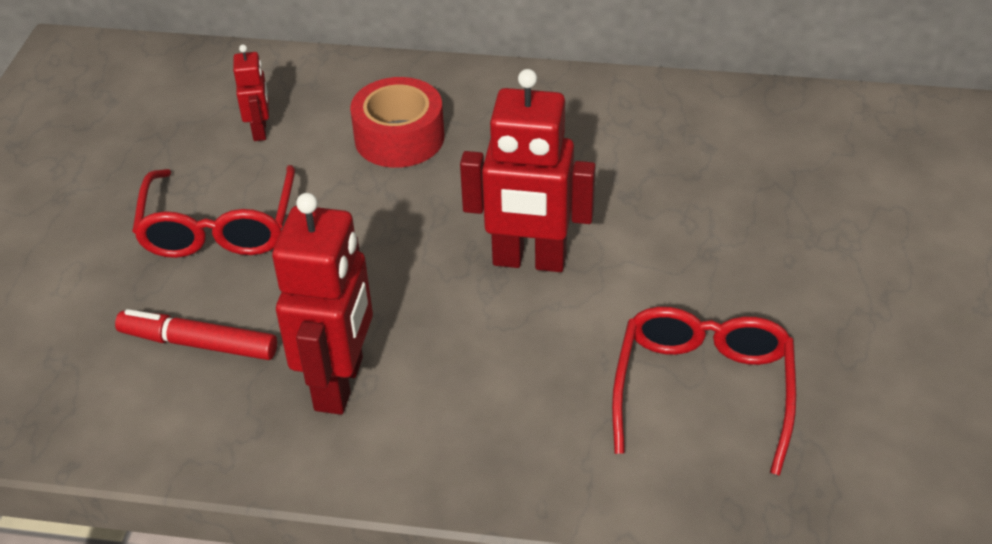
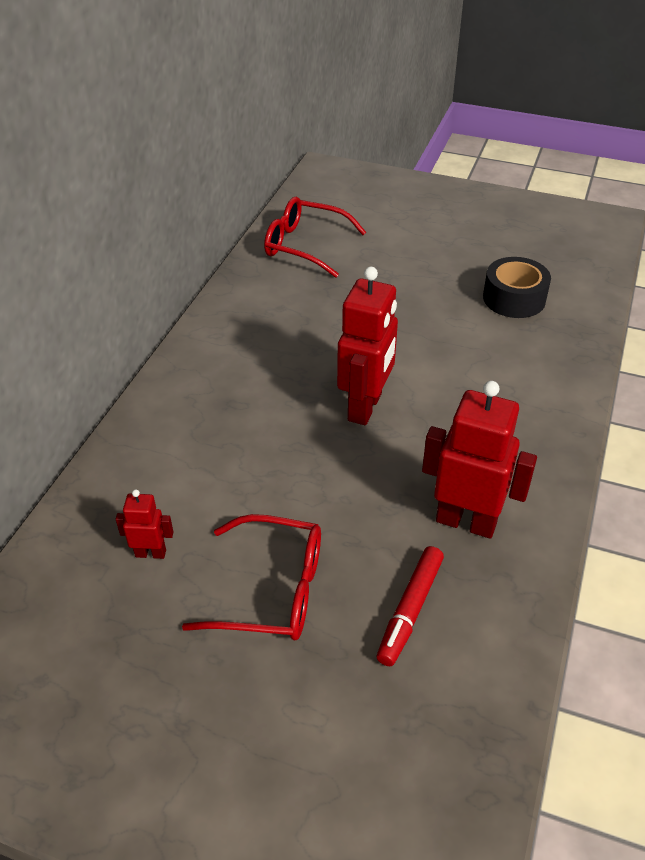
camera: 80 degrees left, 0 degrees up
red tape [350,77,444,168] -> none
red glasses [612,307,796,476] -> red glasses moved to [264,197,366,278]
none -> black tape [483,257,551,318]

